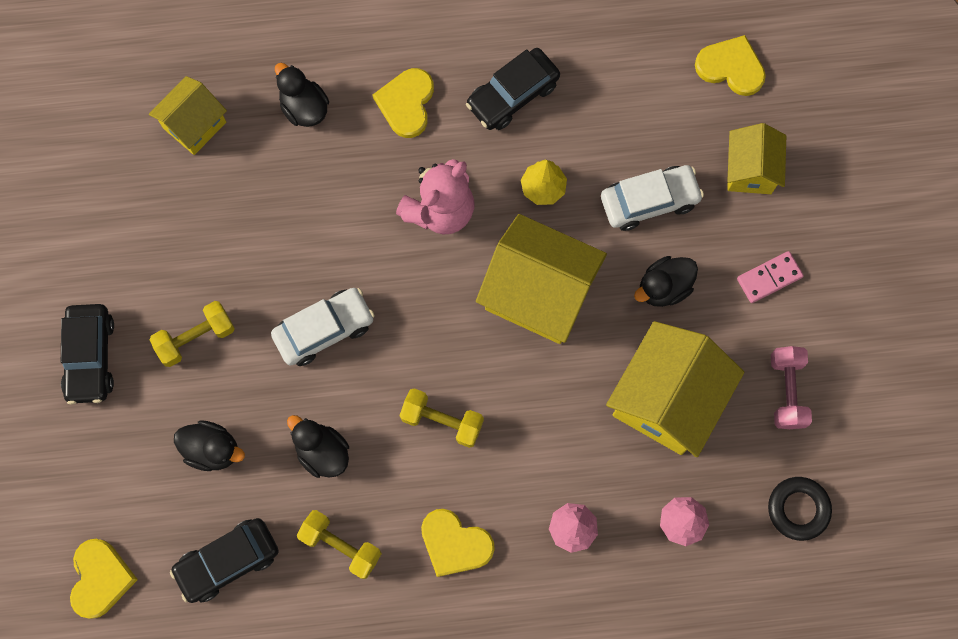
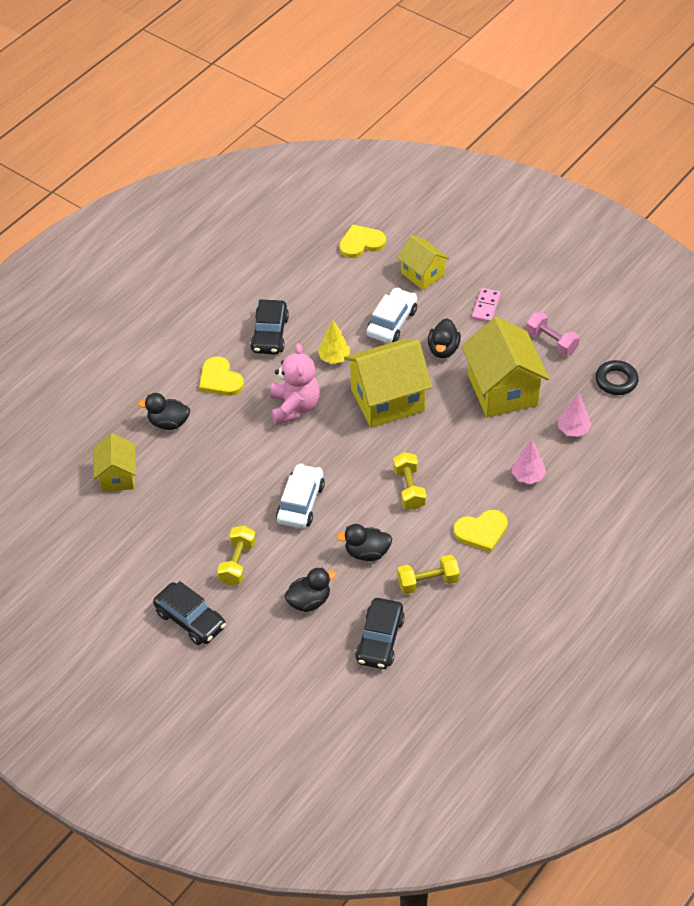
camera: 45 degrees left, 25 degrees down
yellow heart [70,539,138,619] -> none
yellow dumbbell [399,388,484,448] -> yellow dumbbell turned 75 degrees counterclockwise [393,452,427,510]

